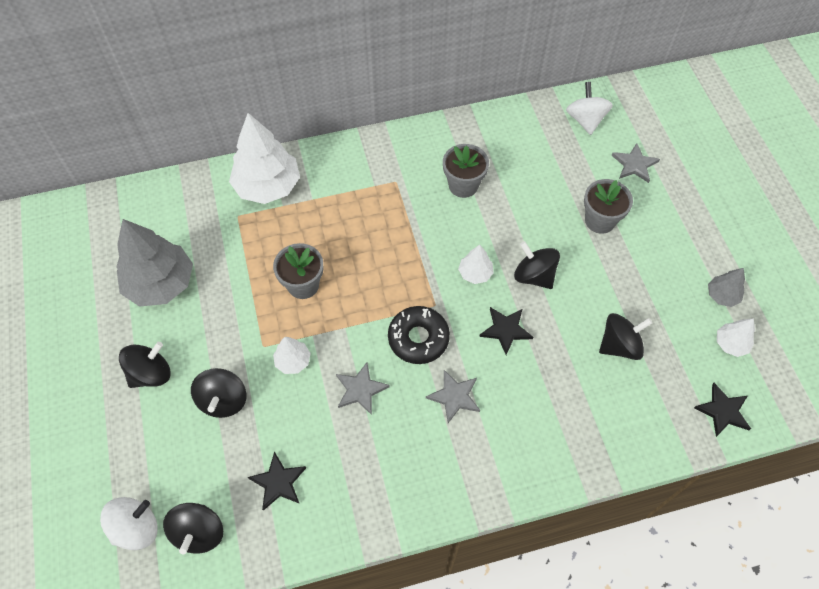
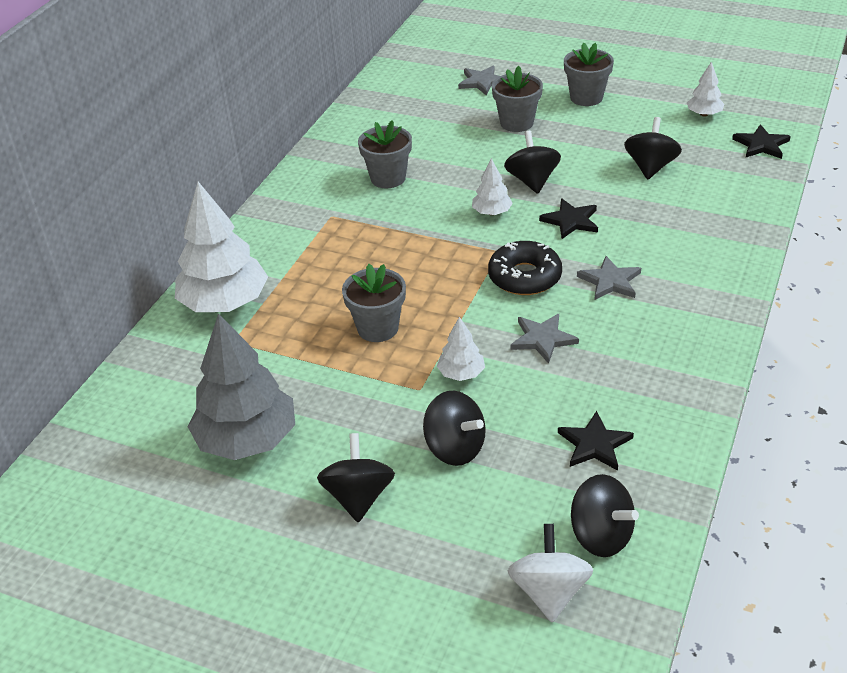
camera: 50 degrees left, 20 degrees down
black spinning top [514,241,560,289] -> black spinning top turned 90 degrees clockwise [504,131,561,194]
white spinning top [566,82,613,135] -> none
grey tree [708,268,745,307] -> none
none -> grey flower pot [564,43,614,106]

